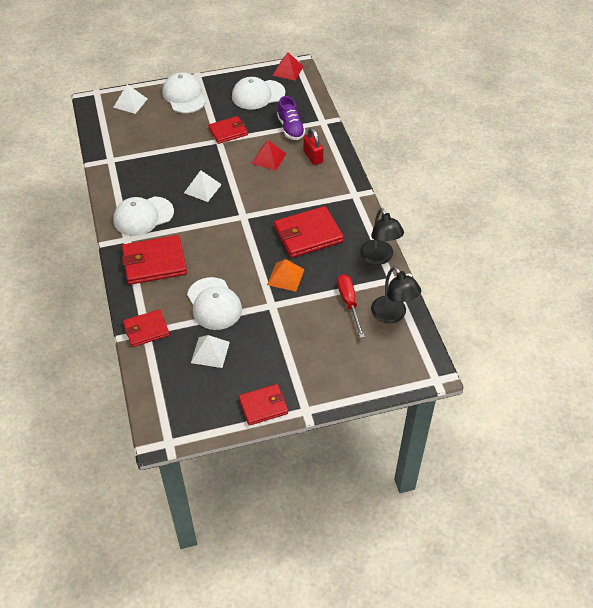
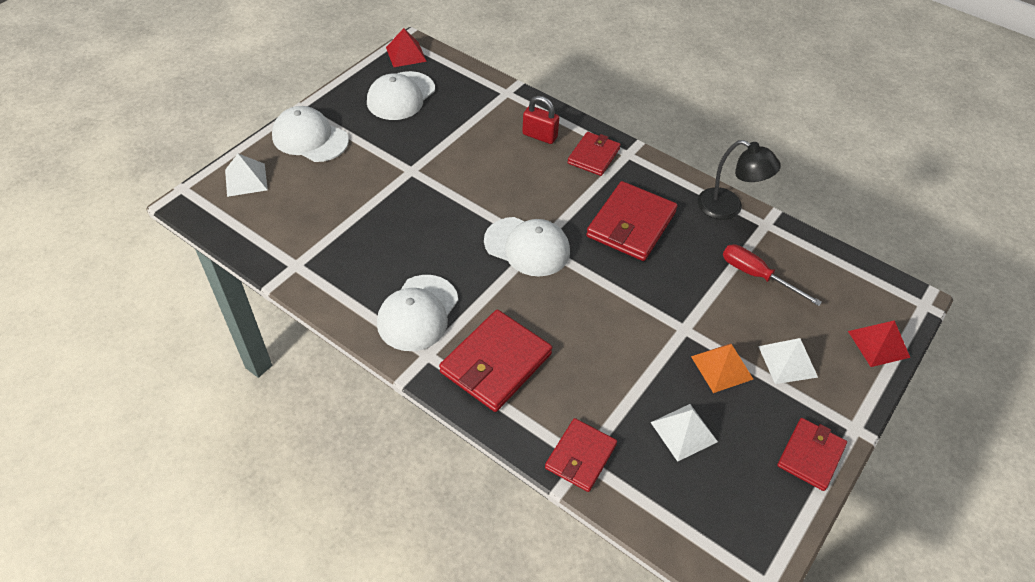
camera: 40 degrees left, 0 degrees up
white pyramid [184,170,222,202] -> white pyramid moved to [758,338,818,384]
white cap [187,277,242,330] -> white cap moved to [484,217,570,277]
red wallet [208,116,248,144] -> red wallet moved to [568,132,621,176]
red pyramid [251,140,286,171] -> red pyramid moved to [848,320,910,367]
orange pyramid [267,259,305,292] -> orange pyramid moved to [691,344,753,393]
purple shoe [277,96,305,140] -> none
black lamp [371,266,421,324] -> none

